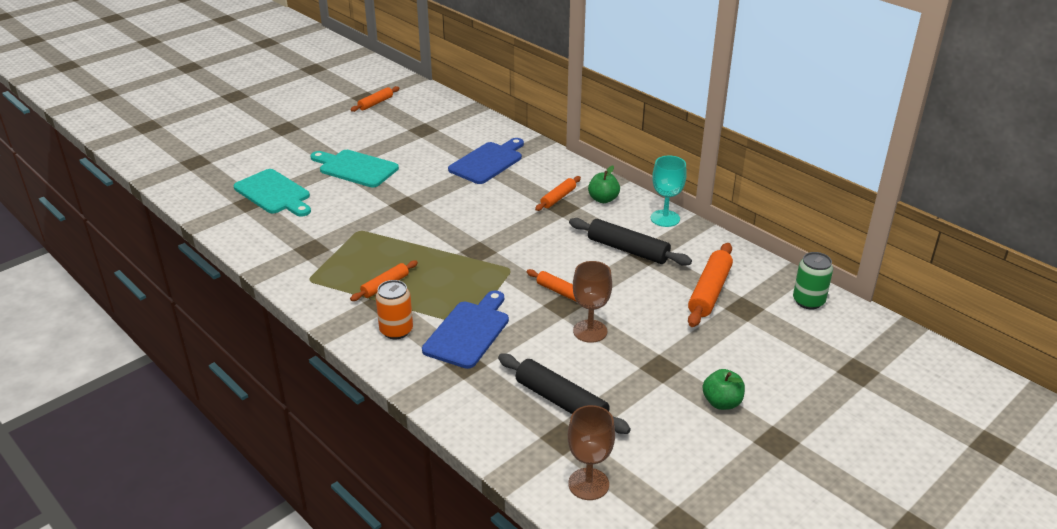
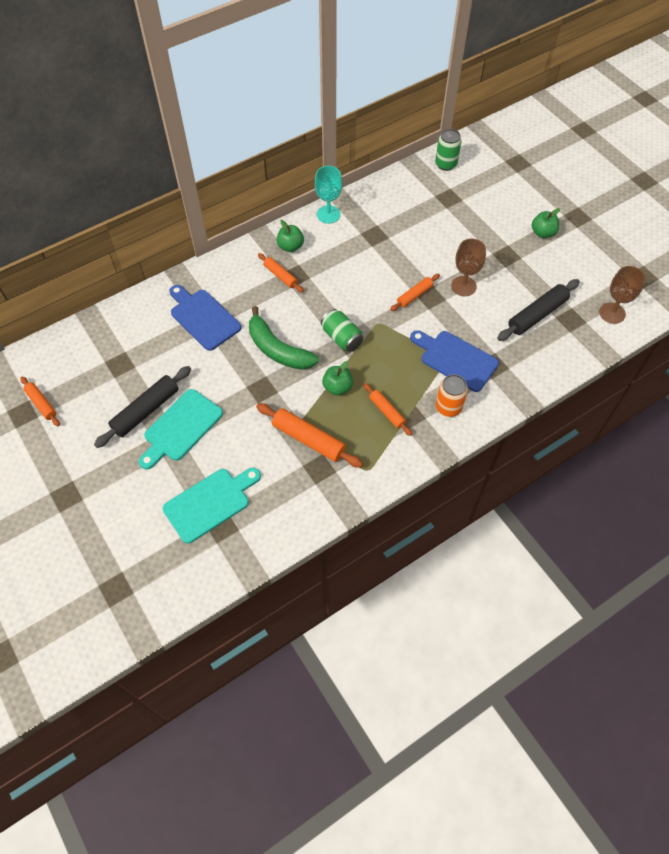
camera: 80 degrees left, 25 degrees up
black rolling pin [569,218,692,266] -> black rolling pin moved to [94,366,191,448]
orange rolling pin [688,243,733,327] -> orange rolling pin moved to [256,403,363,468]
none -> green banana [249,306,319,370]
none -> green can [321,309,363,352]
none -> green apple [322,361,353,396]

